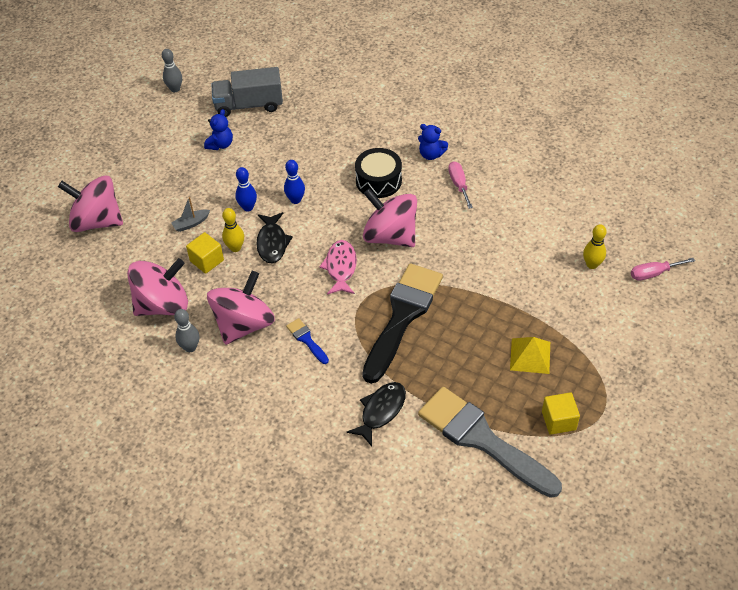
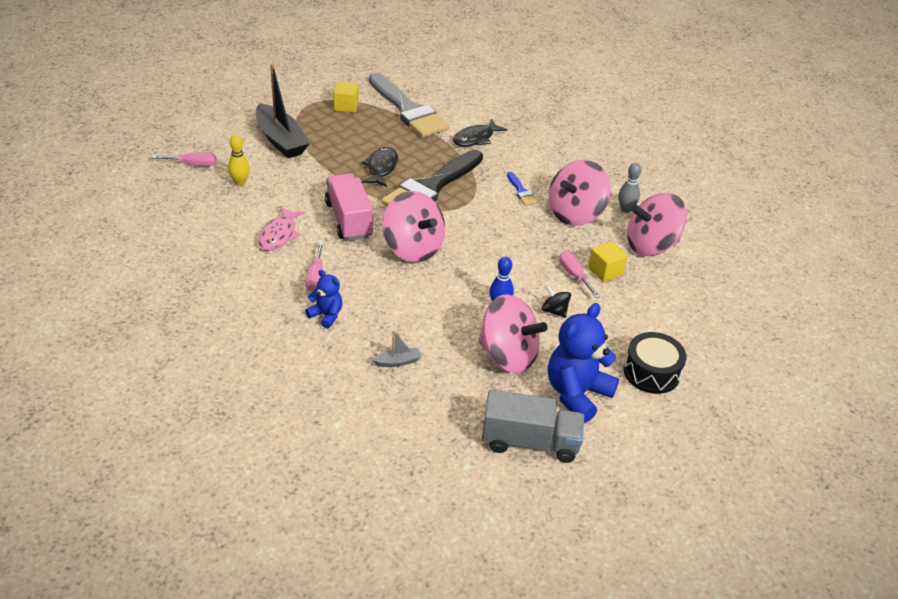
camera: 170 degrees left, 10 degrees down
pink spinning top [58,175,123,232] -> pink spinning top moved to [478,294,547,373]
grey bowling pin [162,49,182,92] -> none
grey boat [171,197,210,232] -> grey boat moved to [372,331,421,367]
blue teddy bear [204,109,233,150] -> blue teddy bear [548,303,619,423], size x1.89
yellow bowling pin [222,208,244,252] -> pink screwdriver [559,251,601,298]
blue bowling pin [235,167,257,211] -> black spinning top [542,285,571,318]
black fish [256,212,293,264] -> black fish moved to [362,147,398,187]
pink fish [319,240,357,295] -> pink fish moved to [258,206,305,251]
black drum [355,148,402,198] -> black drum moved to [623,332,687,394]
yellow pyramid [510,337,550,374] -> none
none -> black boat [256,64,310,158]
none -> pink truck [325,173,373,241]

